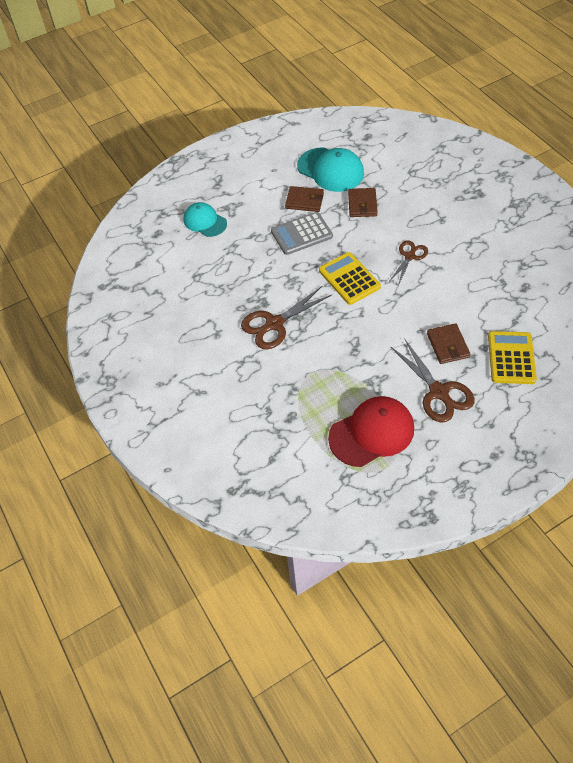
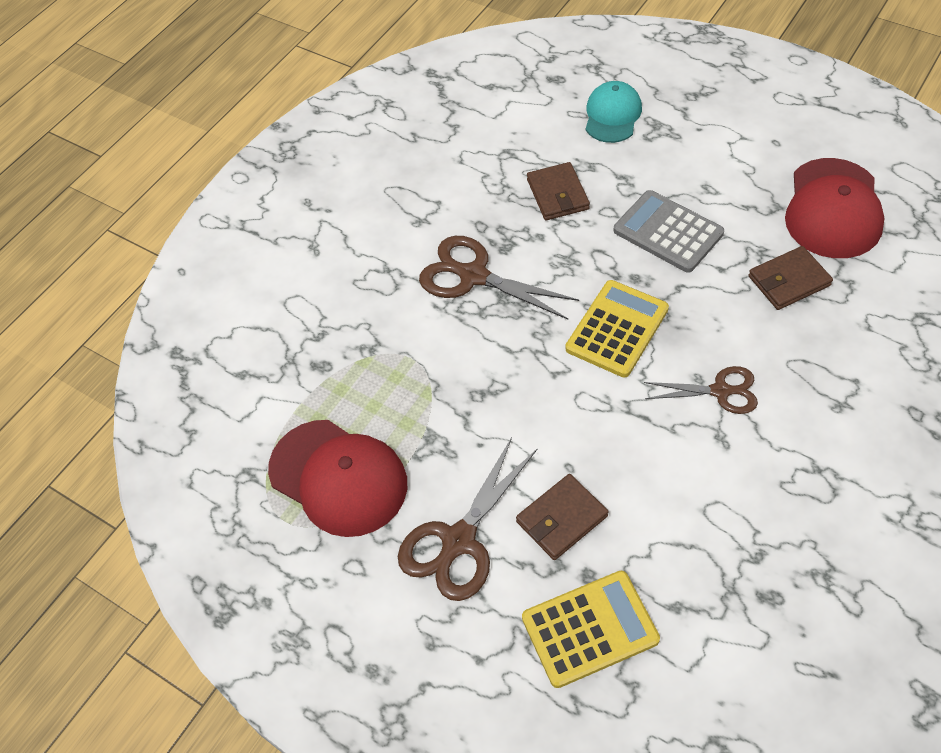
camera: 65 degrees right, 0 degrees up
brown wallet [285,186,324,212] -> brown wallet moved to [527,162,590,220]
turquoise cap [297,148,364,192] -> red cap [785,158,885,258]

